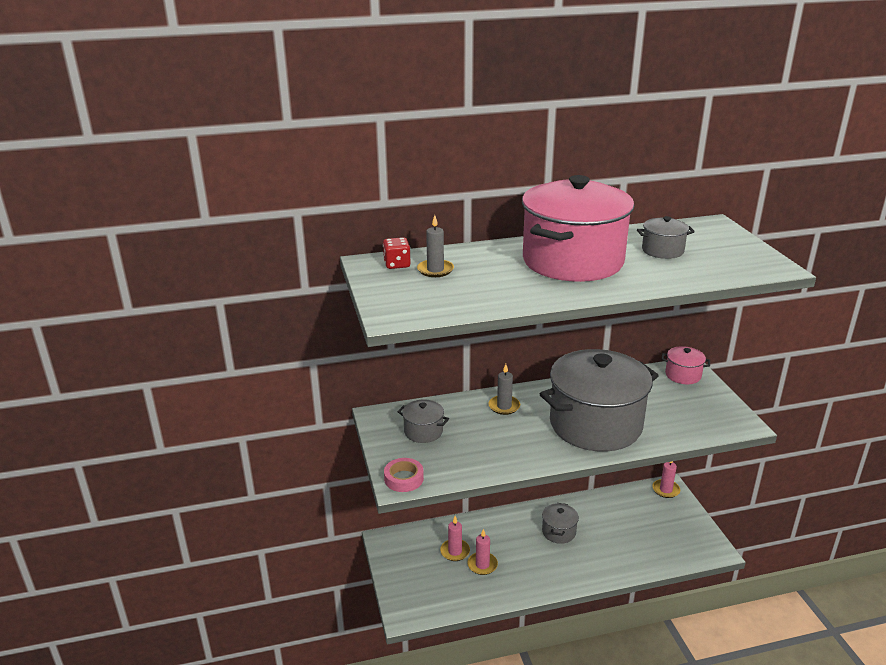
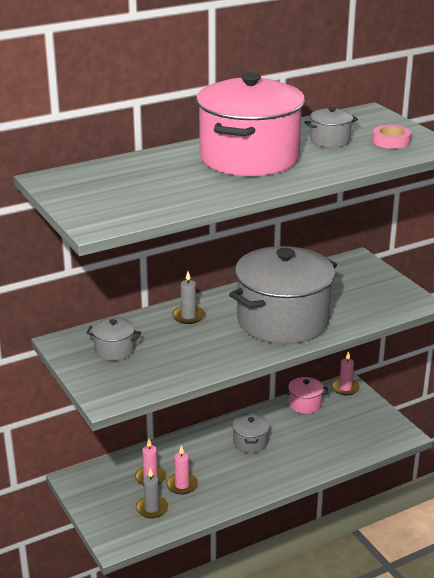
camera: 15 degrees left, 0 degrees up
red dice [383,237,411,269] -> none
pink tape [384,458,424,492] -> pink tape moved to [372,125,411,149]
grey candle [417,215,454,277] -> grey candle moved to [136,468,168,518]
pink pot [661,346,710,384] -> pink pot moved to [284,377,328,414]

